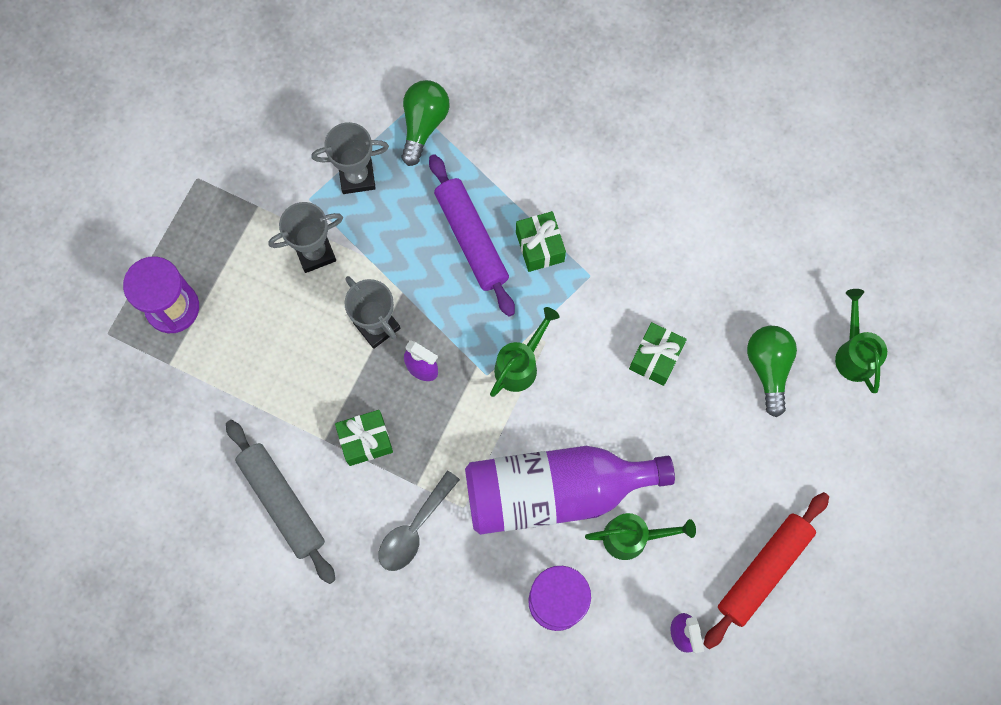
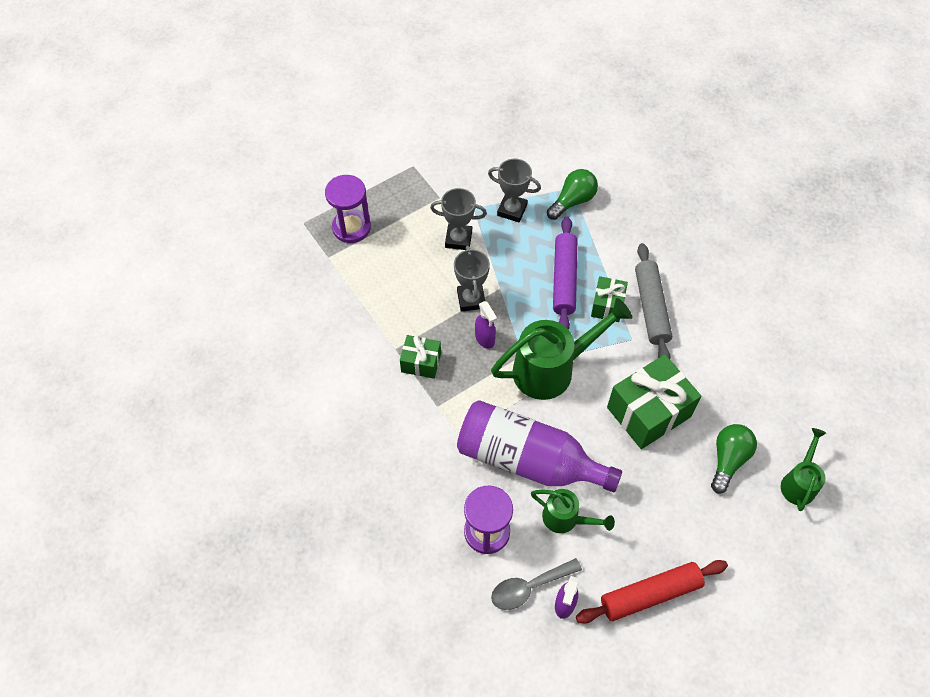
camera: 30 degrees right, 15 degrees down
grey rolling pin [226,420,335,584] -> grey rolling pin moved to [635,243,672,359]
grey spoon [378,471,460,571] -> grey spoon moved to [491,558,582,610]
green watering can [490,307,559,397] -> green watering can [491,298,632,400], size x1.82
green gift [629,322,687,386] -> green gift [607,354,701,449], size x1.83

